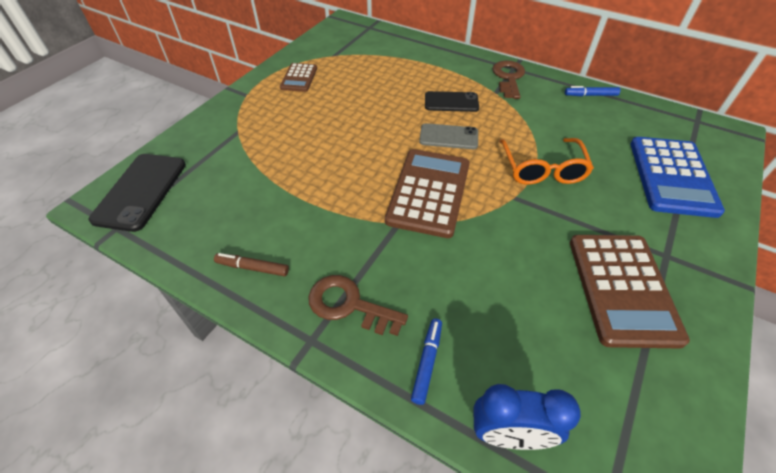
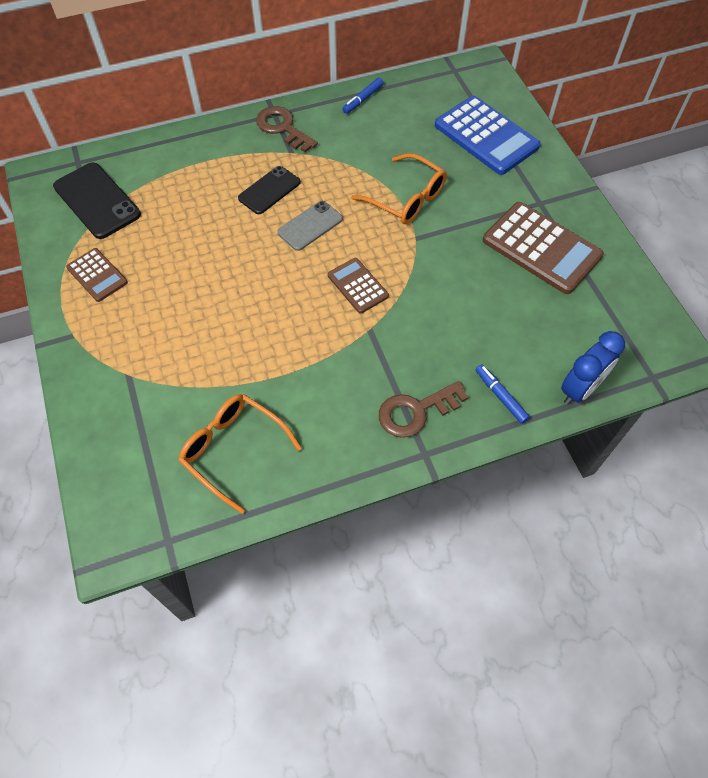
camera: 50 degrees left, 10 degrees up
black phone [89,154,186,232] -> black phone moved to [53,162,141,239]
brown marker [214,253,289,276] -> none
brown calculator [385,149,470,238] -> brown calculator [328,258,389,314], size x0.54
none -> orange glasses [179,394,302,514]

